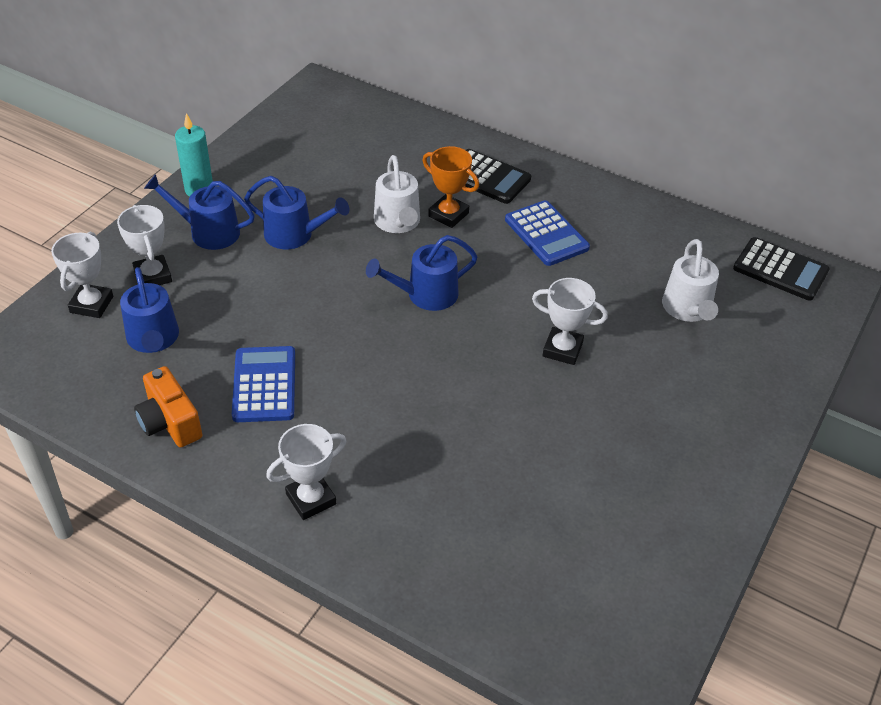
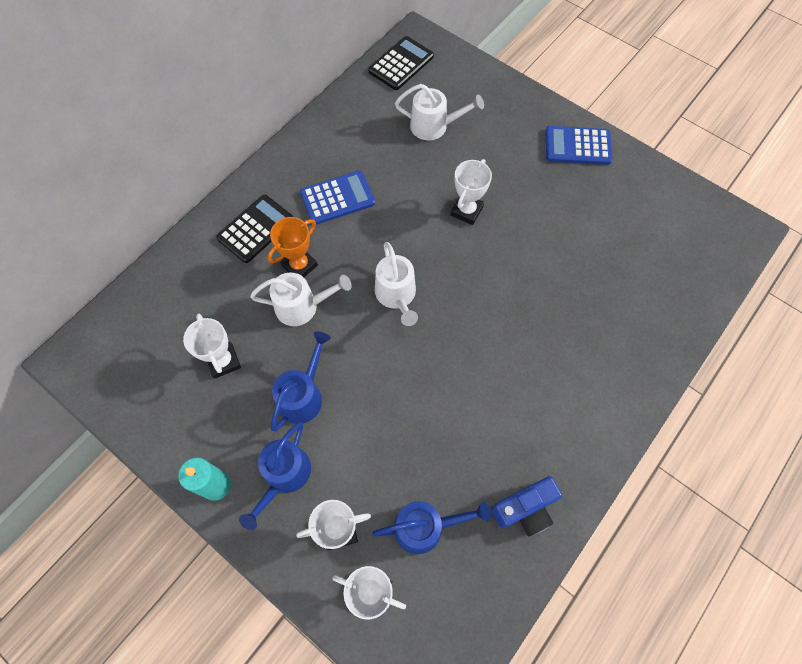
camera: 80 degrees left, 20 degrees up
orange camera [134,366,202,447] -> blue camera [491,476,562,536]
blue calculator [232,346,295,422] -> blue calculator moved to [545,126,613,165]
white trophy [266,424,346,520] -> white trophy moved to [183,313,241,378]
blue watering can [366,235,478,311] -> white watering can [375,242,418,326]

